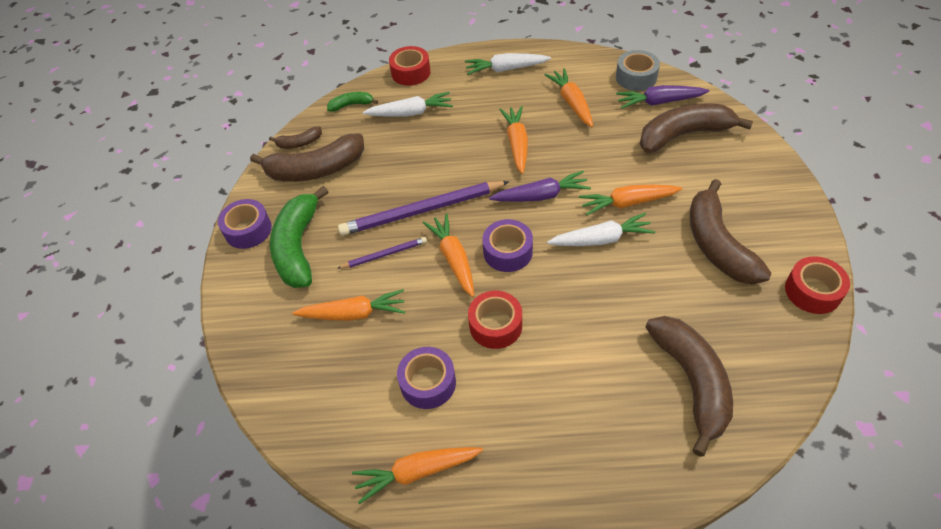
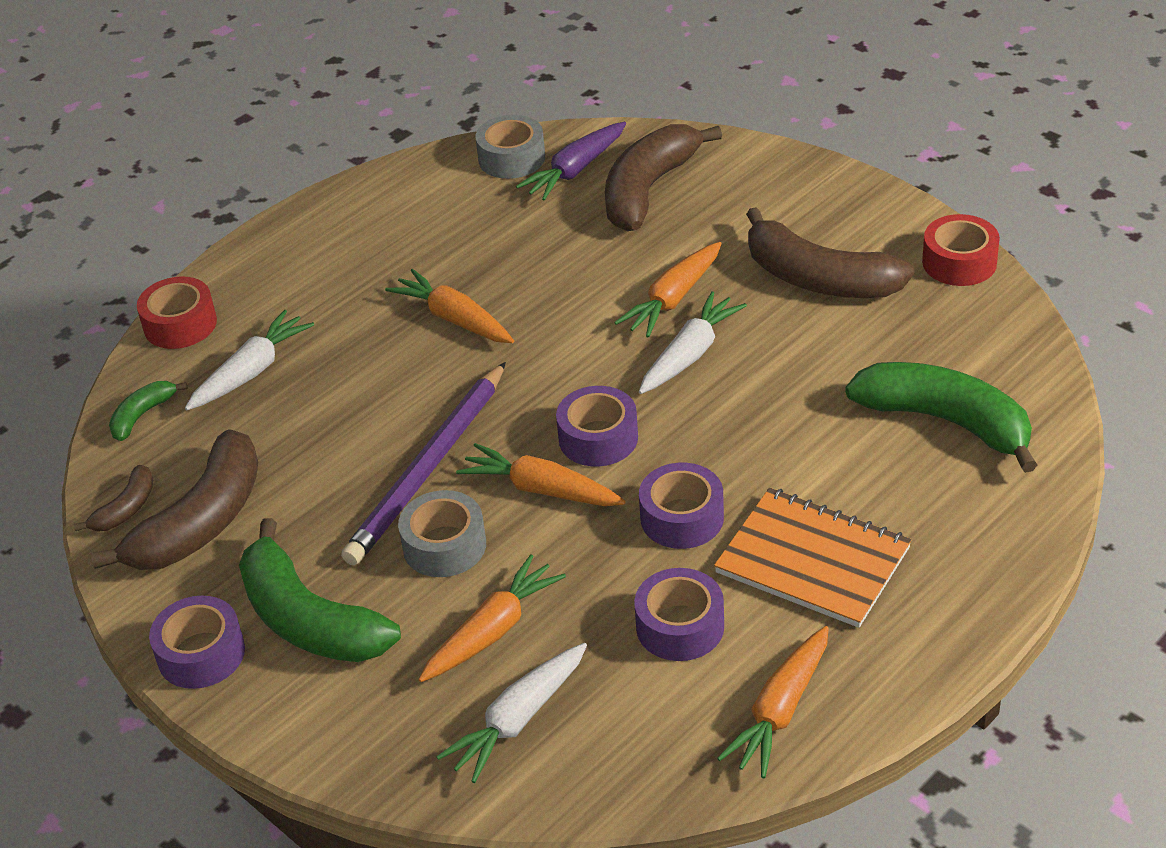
camera: 45 degrees left, 10 degrees down
purple pencil [337,237,427,269] -> grey tape [398,490,486,577]
white carrot [465,53,551,75] -> white carrot moved to [436,643,587,783]
red tape [468,291,522,349] -> purple tape [639,463,724,549]
purple carrot [489,171,591,202] -> none
orange carrot [544,68,593,127] -> none
brown banana [645,316,733,457] -> green banana [845,362,1037,473]
none -> orange notebook [714,488,912,628]

